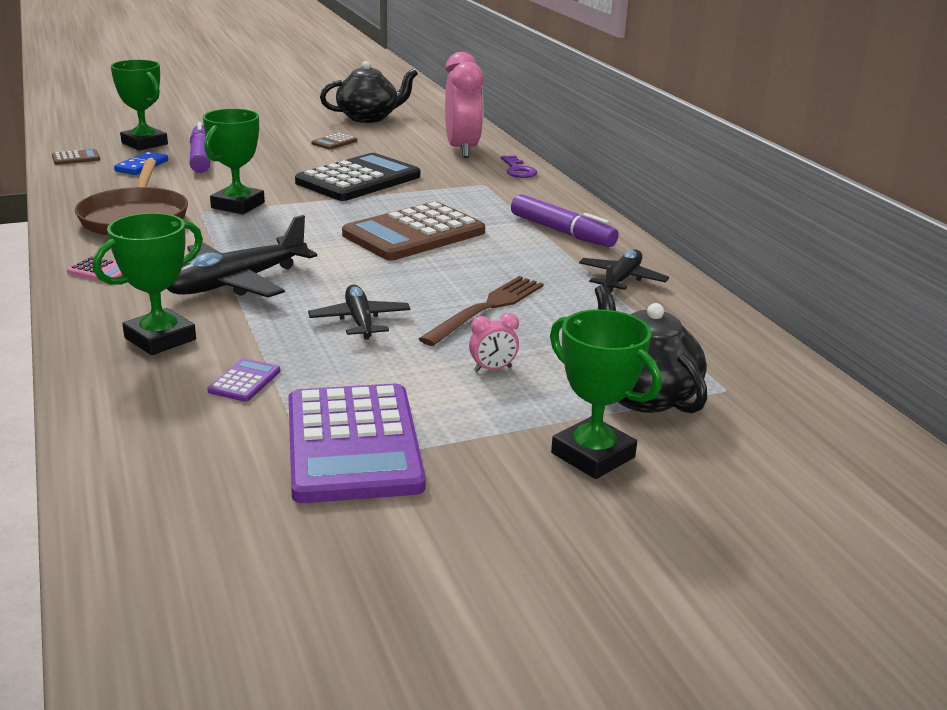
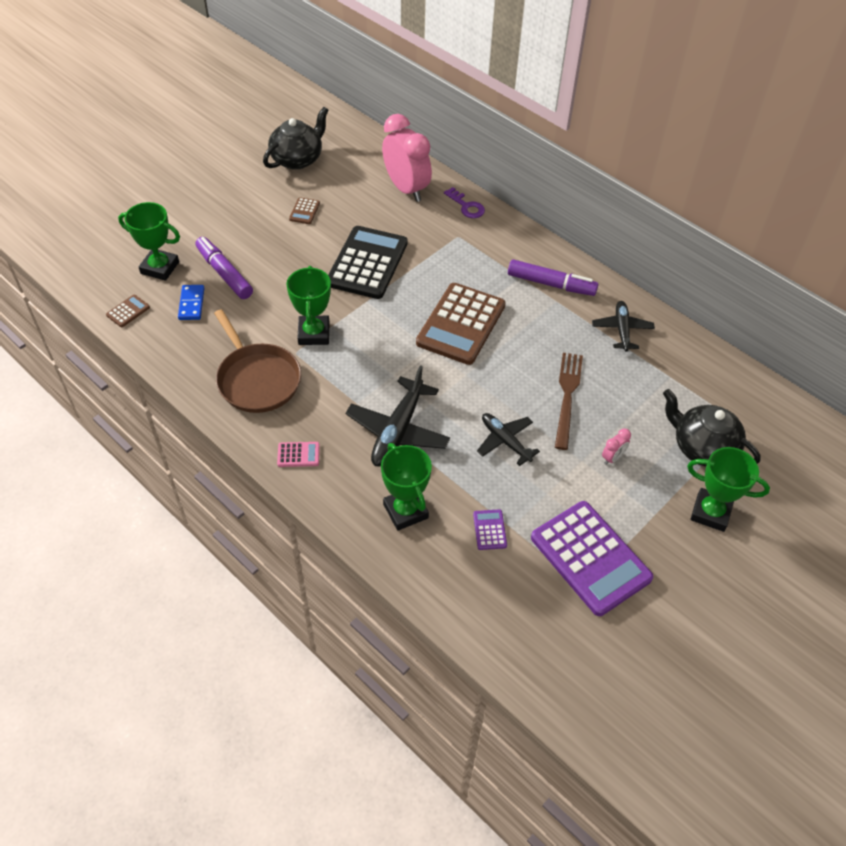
camera: 25 degrees left, 25 degrees up
green trophy [93,213,203,355] -> green trophy turned 45 degrees counterclockwise [381,443,432,531]

